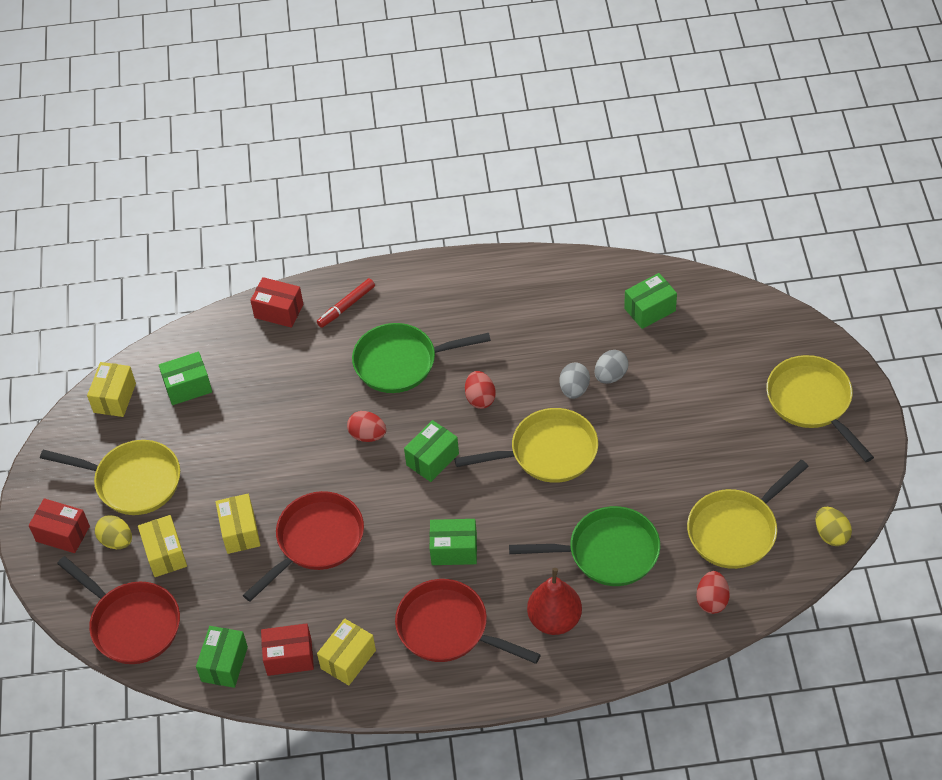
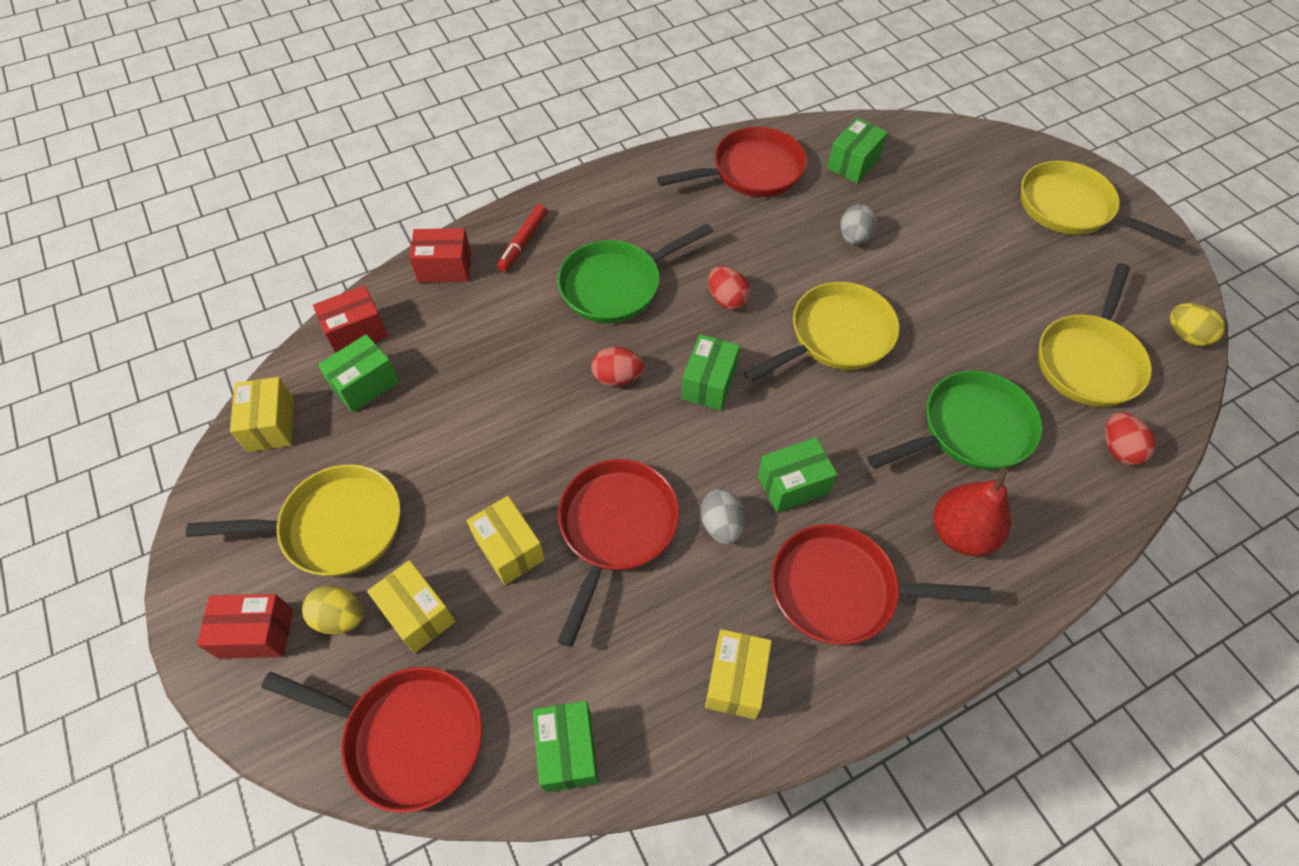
camera: 25 degrees left, 5 degrees up
red box [261,623,314,676] -> red box moved to [313,285,388,353]
grey egg [560,363,590,399] -> grey egg moved to [700,489,745,544]
none -> red pan [657,127,807,197]

